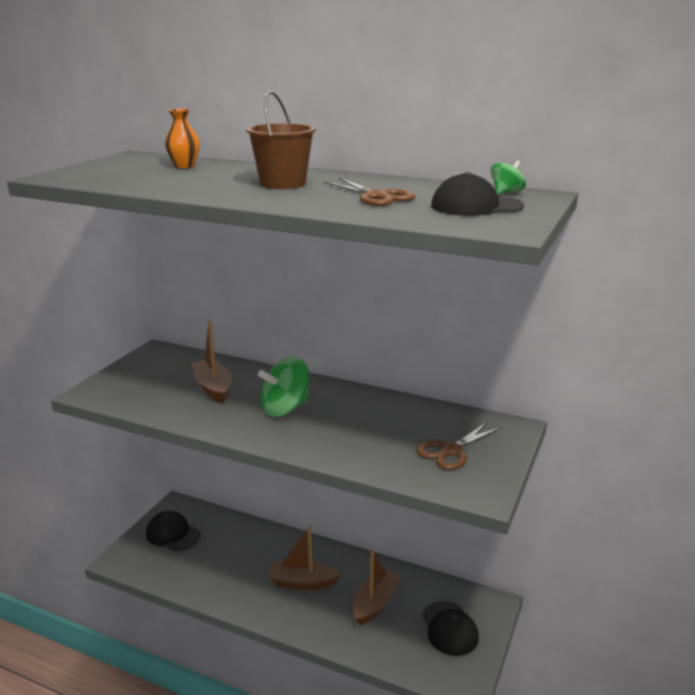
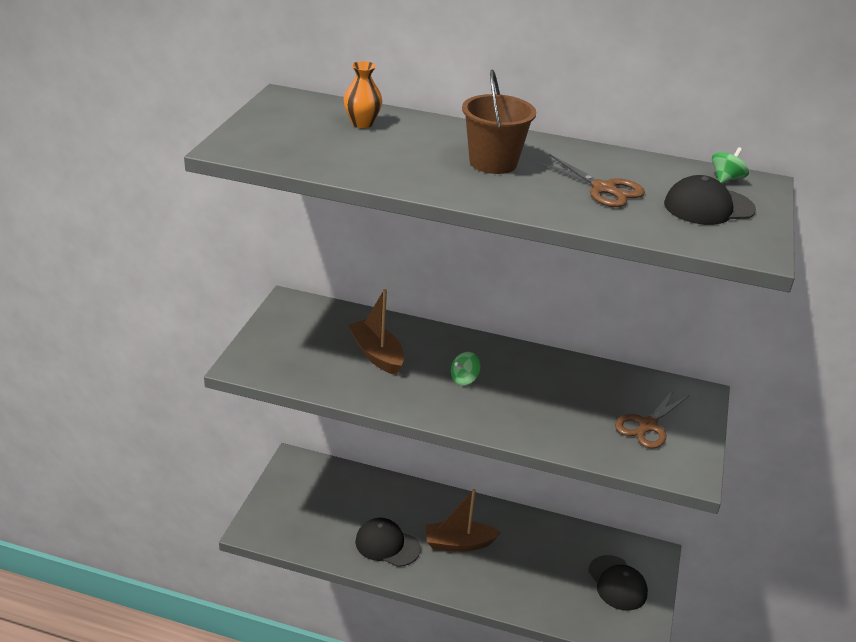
camera: 10 degrees left, 10 degrees up
black cap [146,511,201,551] -> black cap moved to [355,518,421,567]
green spinning top [258,357,309,417] -> green spinning top [451,352,481,385], size x0.51
brown boat [353,549,401,626] -> none

